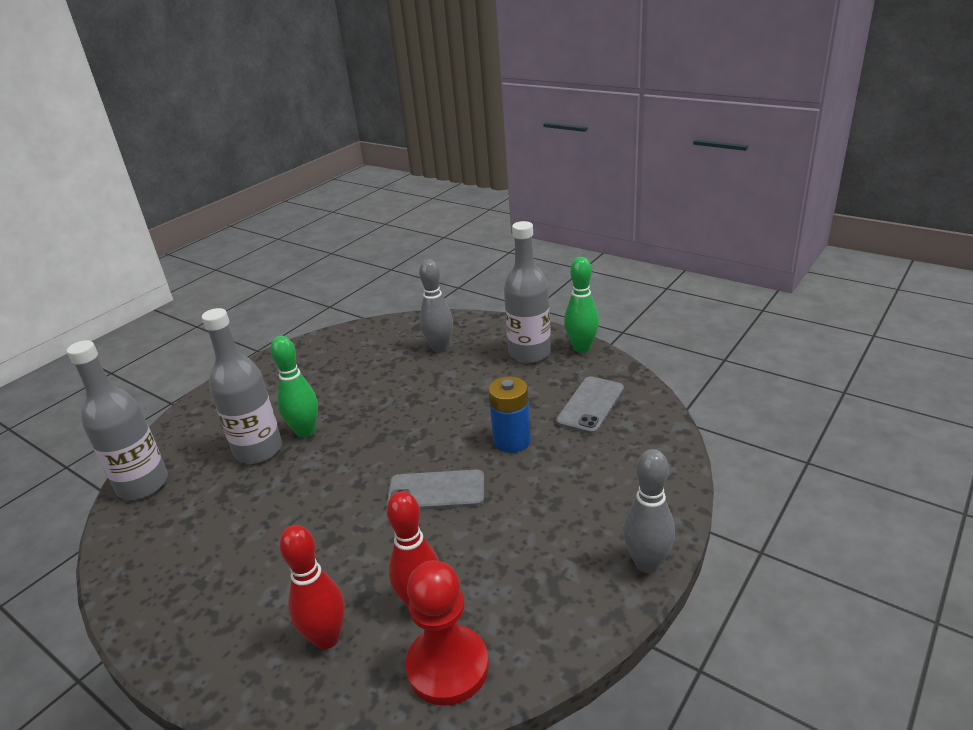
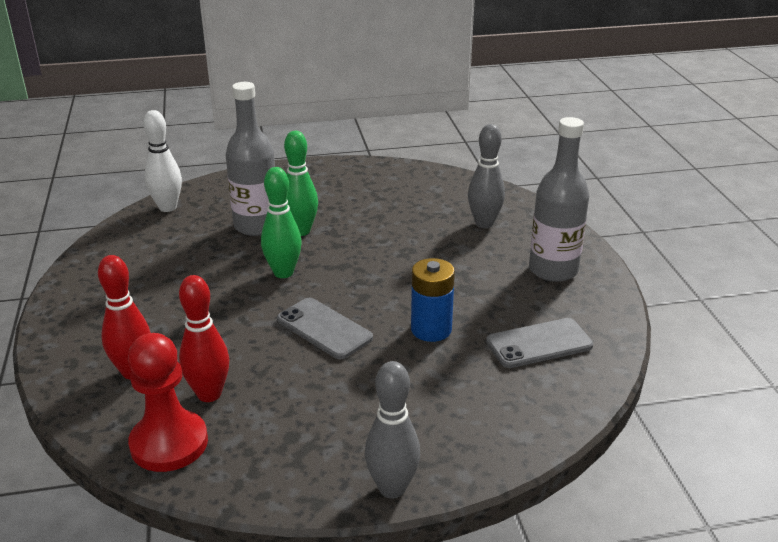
camera: 40 degrees right, 0 degrees up
grey bottle [67,340,168,500] -> white bowling pin [143,110,182,212]
green bowling pin [564,257,599,353] -> green bowling pin moved to [261,167,302,278]

